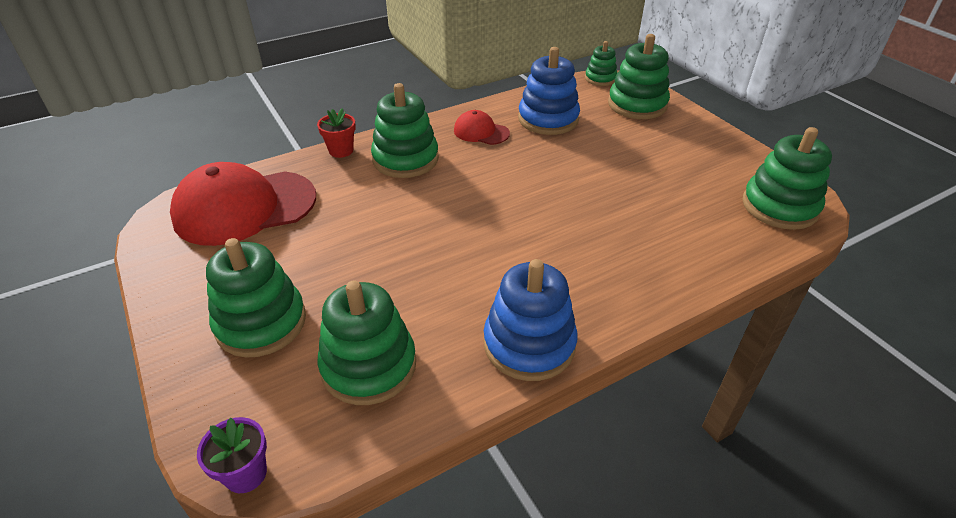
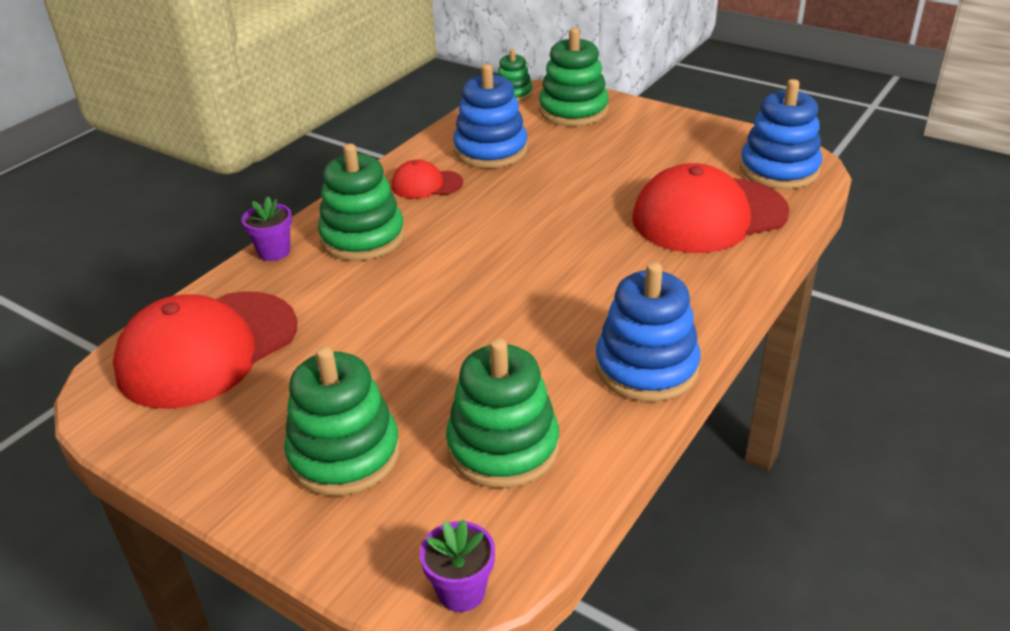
camera: 25 degrees left, 5 degrees down
red flower pot [317,108,356,158] -> purple flower pot [241,196,292,261]
green stacking toy [742,127,832,230] -> blue stacking toy [740,79,822,189]
none -> red cap [632,163,790,253]

